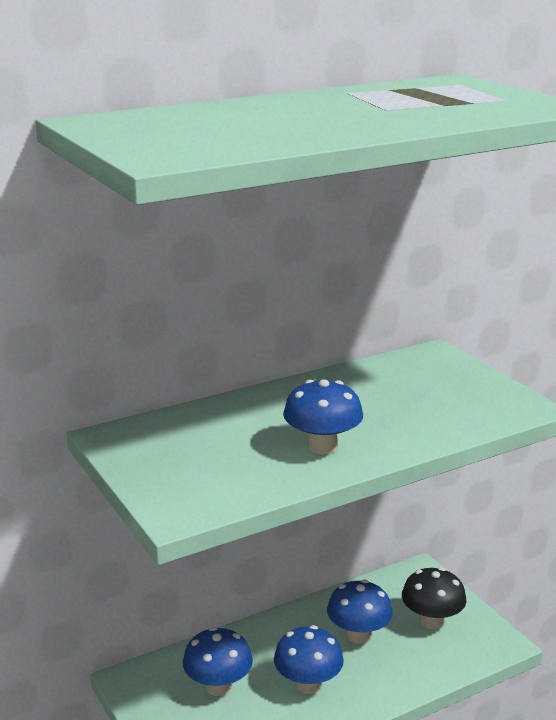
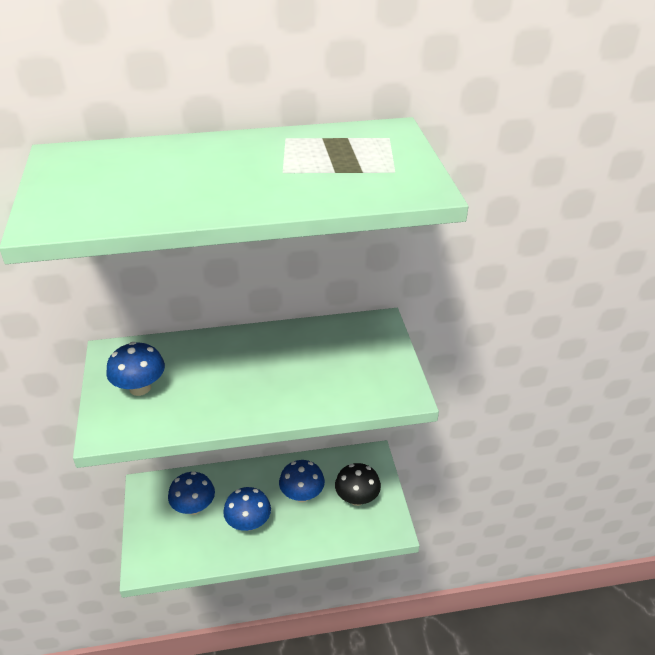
camera: 20 degrees right, 15 degrees up
blue mushroom [283,379,363,455] -> blue mushroom moved to [106,342,165,396]

